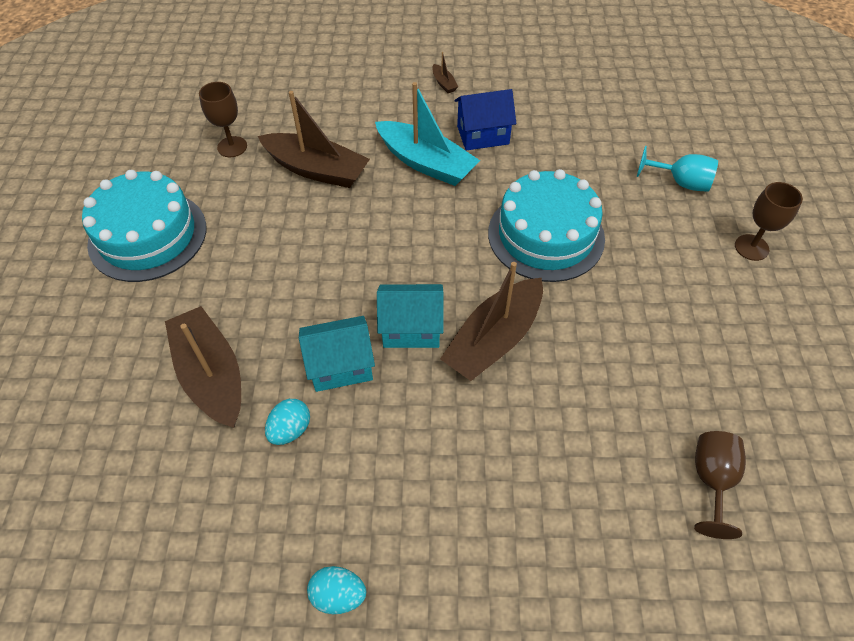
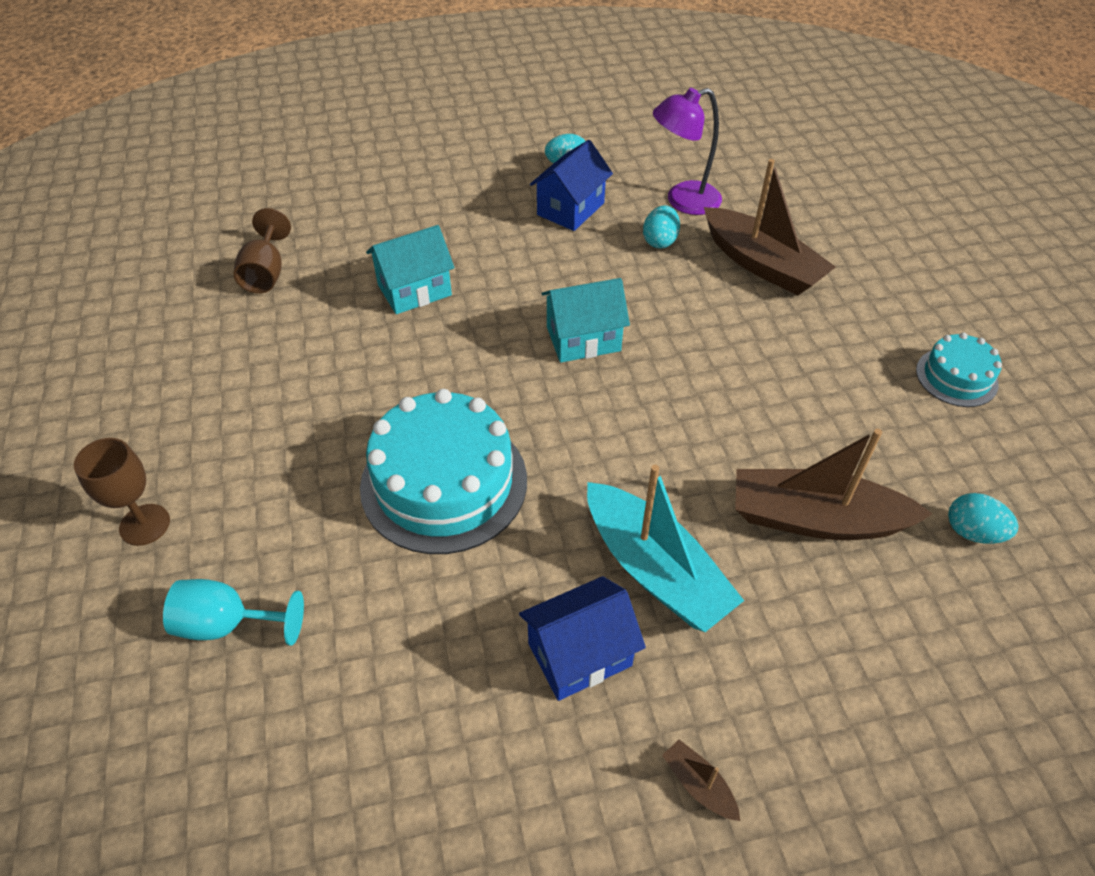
camera: 165 degrees right, 5 degrees down
turquoise cake [82,170,206,282] -> turquoise cake [916,333,1002,407], size x0.52
brown goblet [199,82,247,157] -> turquoise egg [948,493,1019,544]
turquoise house [299,316,375,392] -> turquoise house moved to [366,225,454,314]
turquoise boat [375,82,480,186] -> turquoise boat turned 150 degrees counterclockwise [587,465,744,632]
brown boat [440,262,543,381] -> none
none -> blue house [530,140,613,231]
none -> purple lamp [653,88,722,215]

